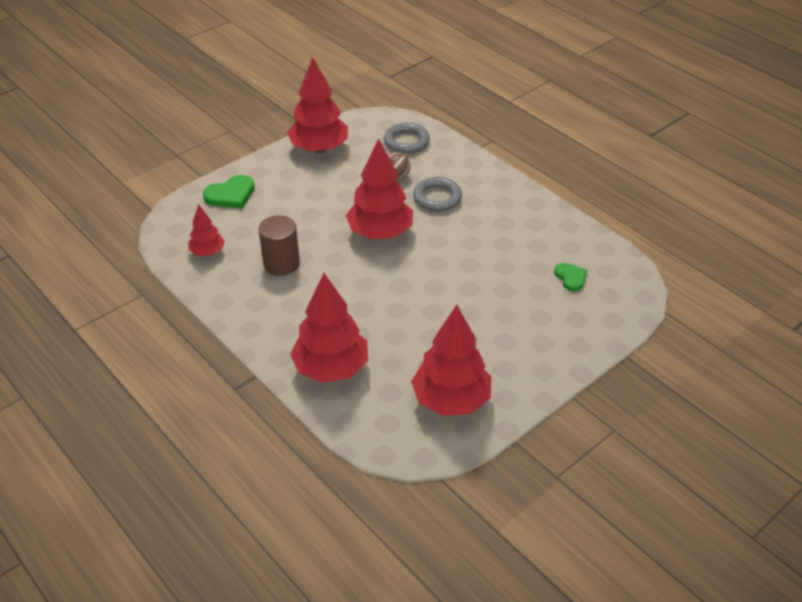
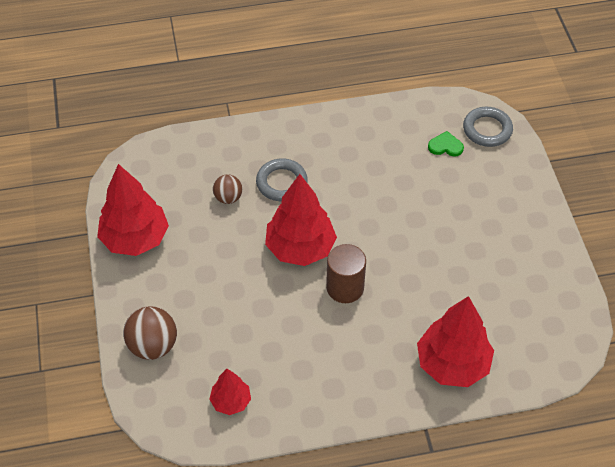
camera: 60 degrees left, 10 degrees up
green heart [203,175,255,208] -> brown ball [123,306,177,360]
brown cylinder [258,215,300,276] -> brown cylinder moved to [326,244,366,303]
grey ring [384,123,430,154] -> grey ring moved to [463,107,513,147]
red tree [411,305,491,416] -> none

